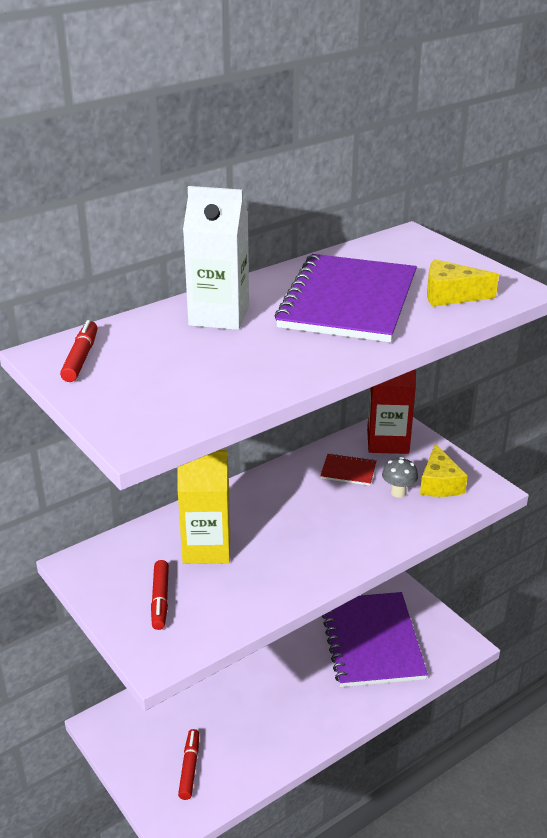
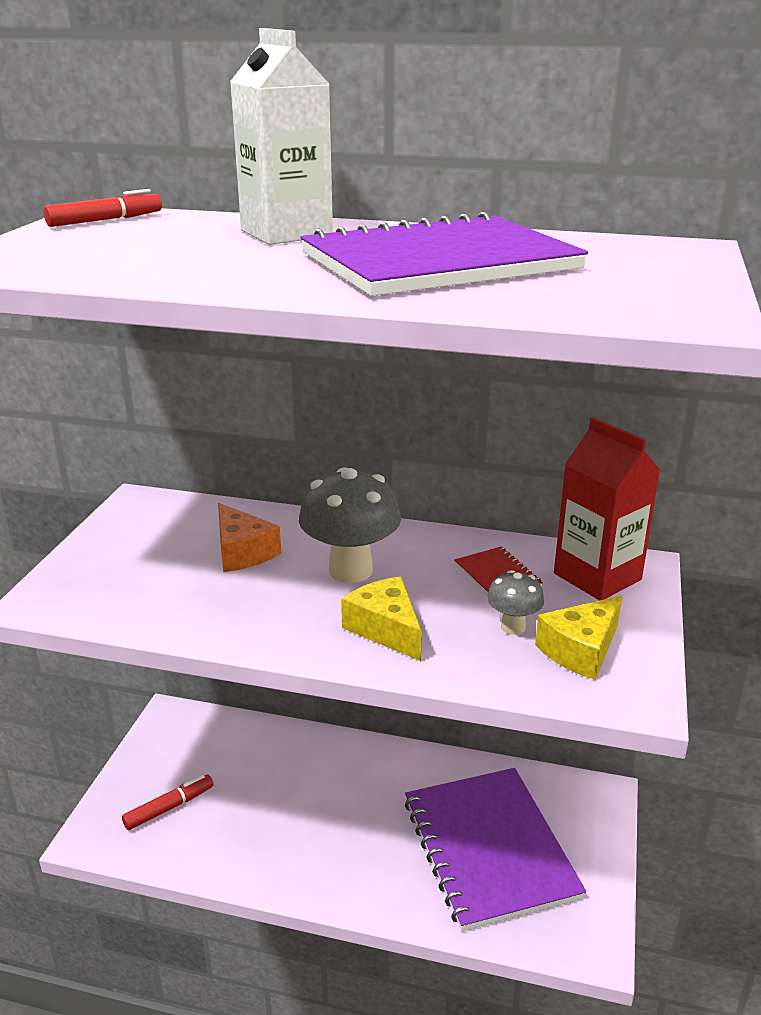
camera: 50 degrees right, 5 degrees down
red marker [151,560,169,630] -> none
yellow carton [178,450,230,564] -> orange cheese [218,503,281,572]
purple notebook [322,592,428,687] -> purple notebook turned 60 degrees counterclockwise [405,768,586,932]
yellow cheese [427,259,499,307] -> yellow cheese moved to [341,577,422,661]
none -> grey mushroom [299,467,401,583]

